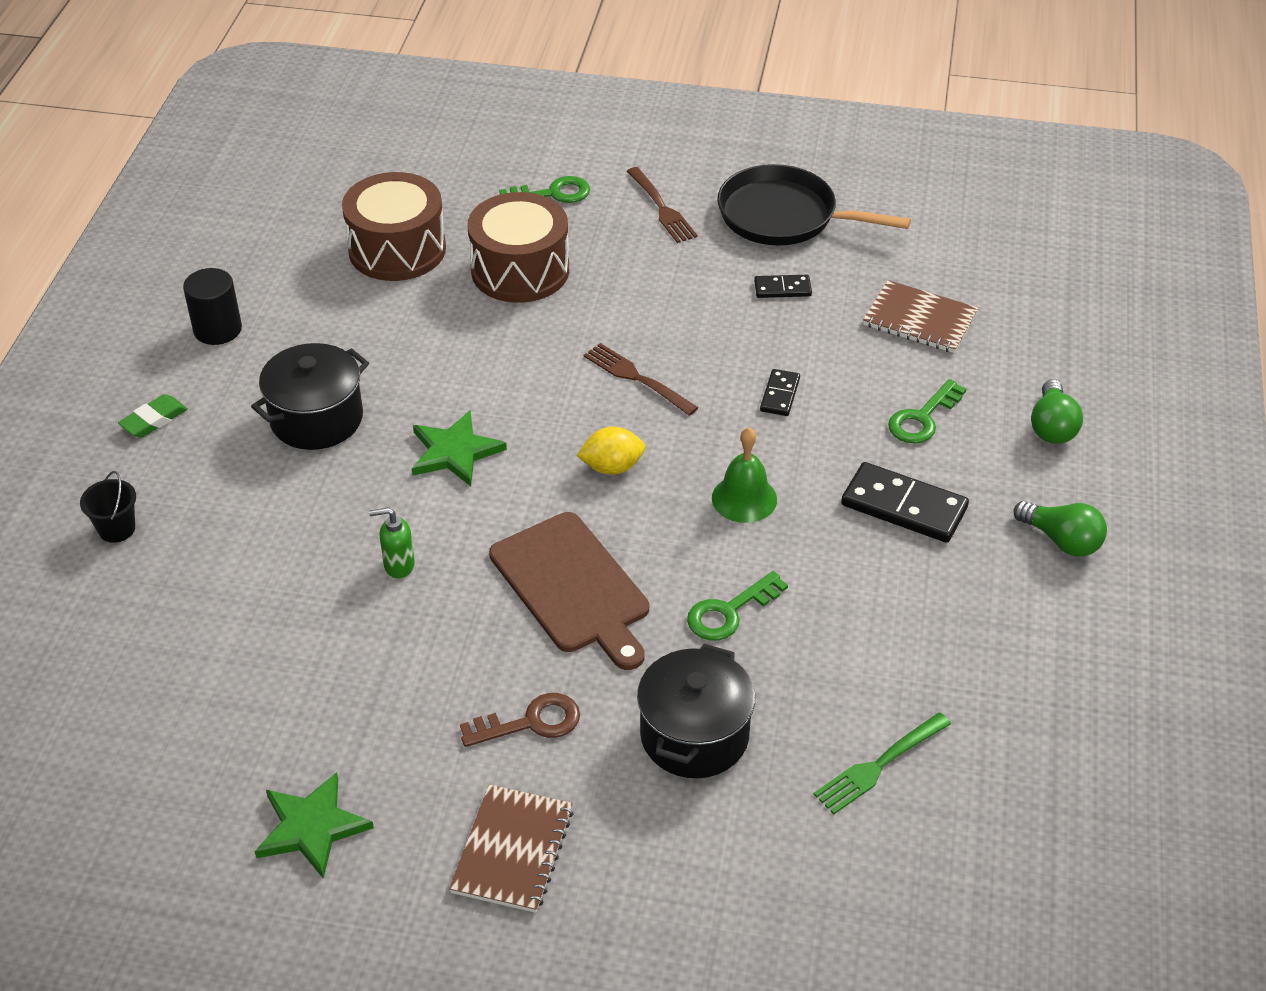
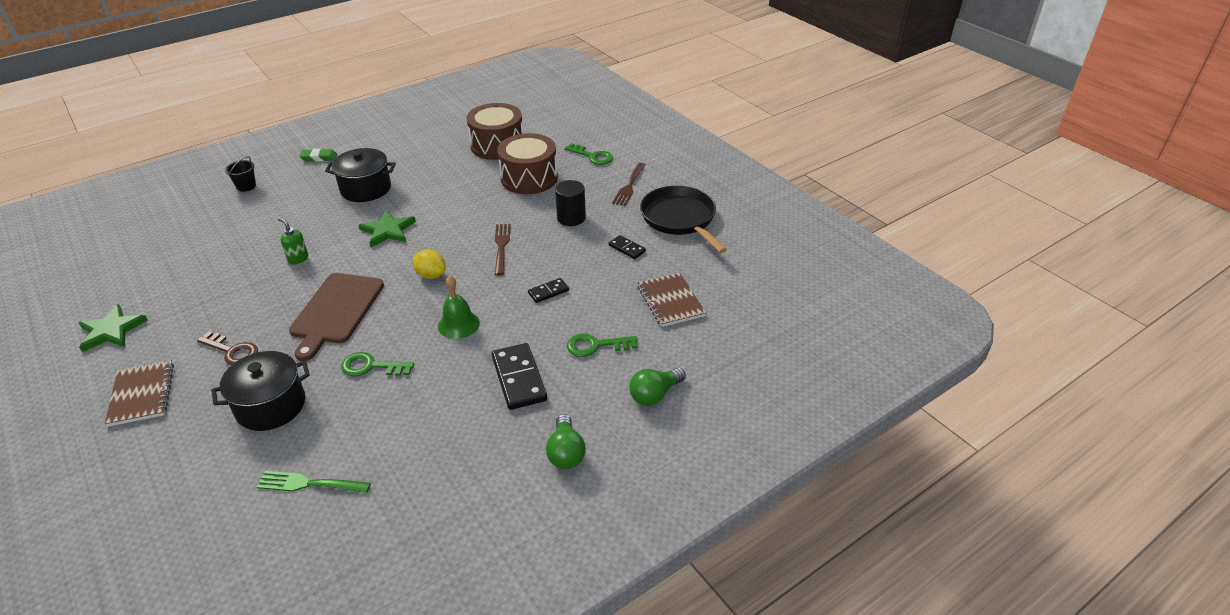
camera: 45 degrees right, 5 degrees down
black cylinder [183,268,242,345] -> black cylinder moved to [555,180,586,226]
brown notebook [449,784,574,913] -> brown notebook turned 75 degrees counterclockwise [105,360,174,427]

